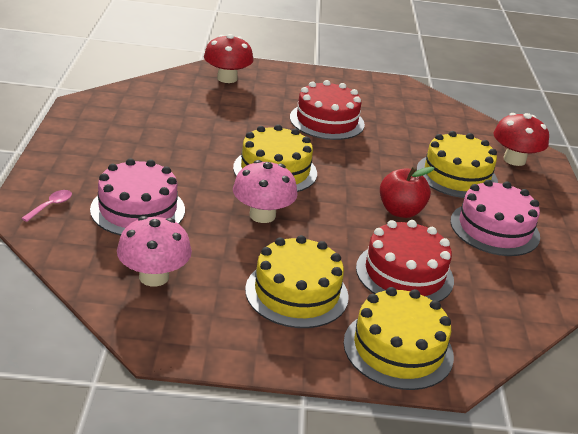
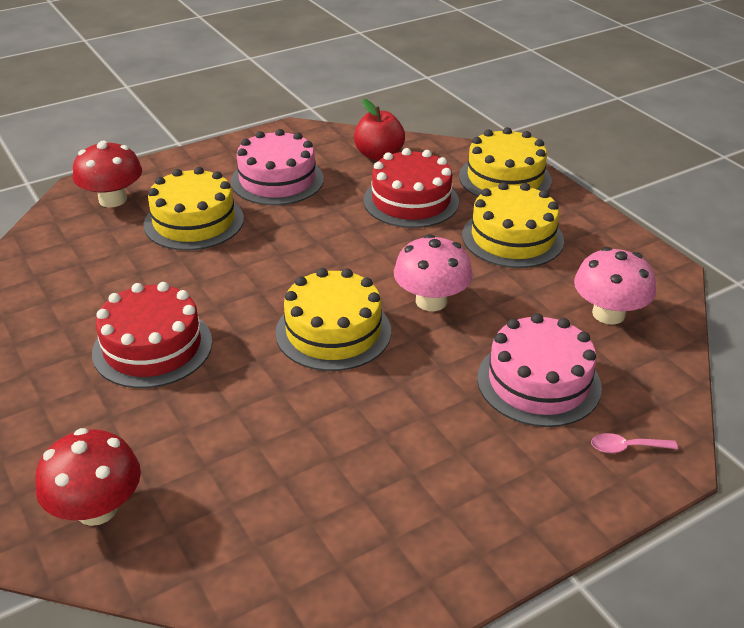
camera: 120 degrees left, 5 degrees up
red apple [380,167,434,218] -> red apple moved to [354,99,405,161]

